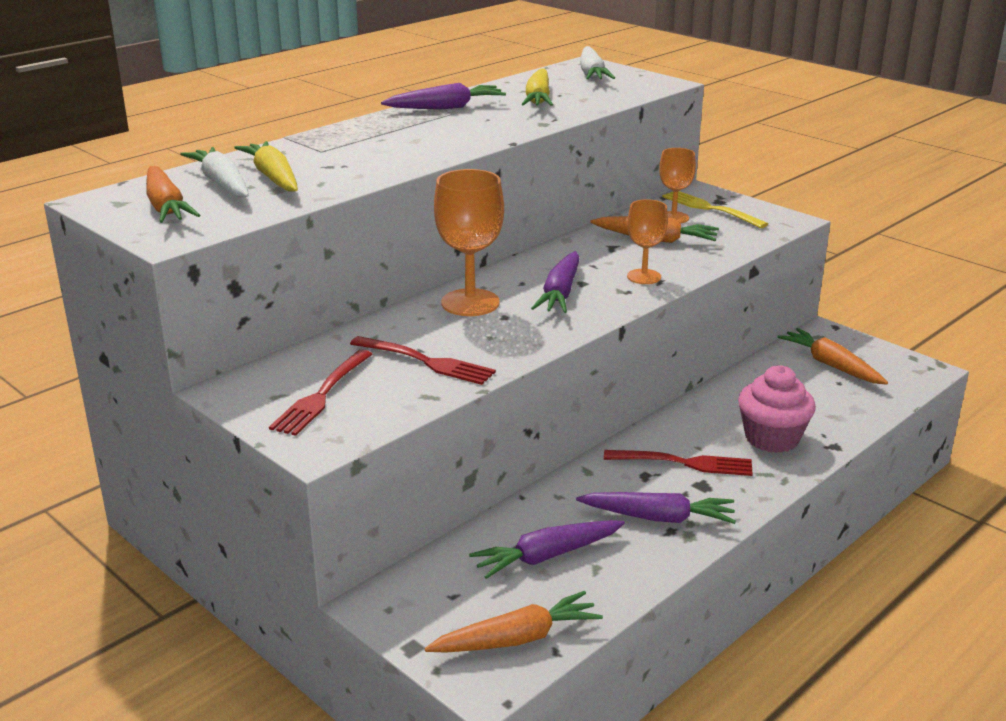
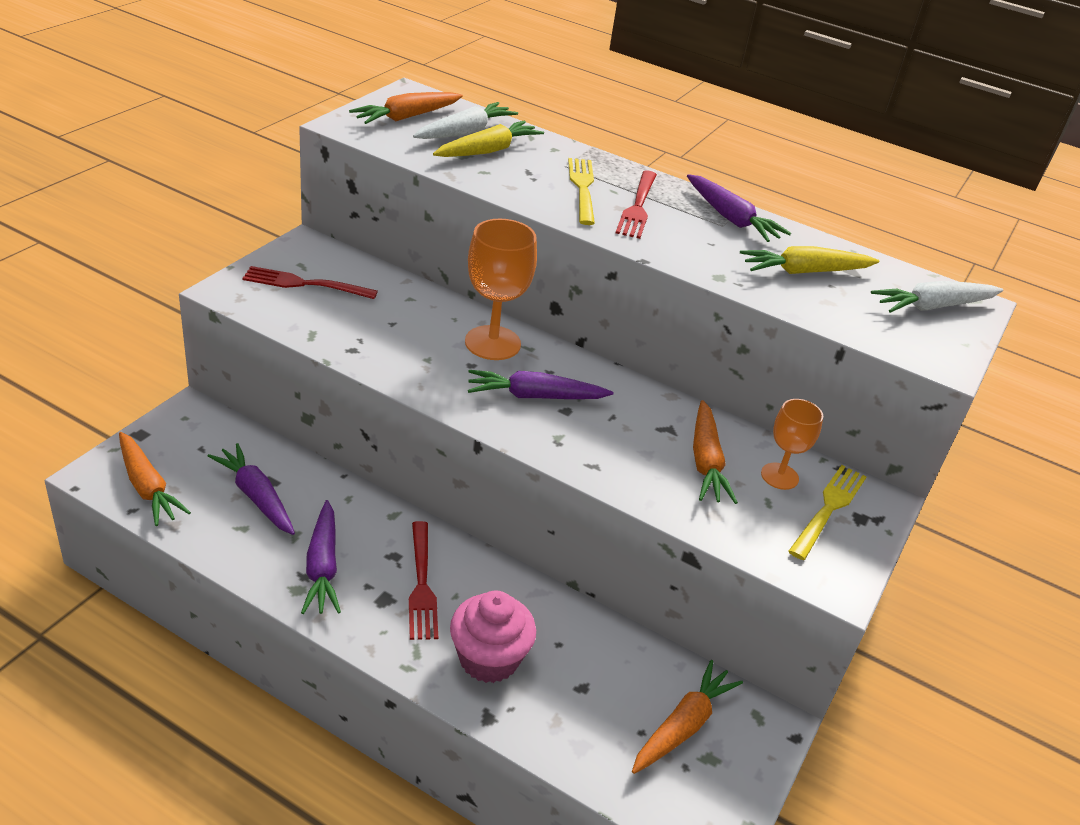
camera: 70 degrees right, 10 degrees up
red fork [350,336,496,385] -> red fork moved to [616,171,657,239]
orange goblet [627,199,668,284] -> none
none -> yellow fork [568,158,595,225]

